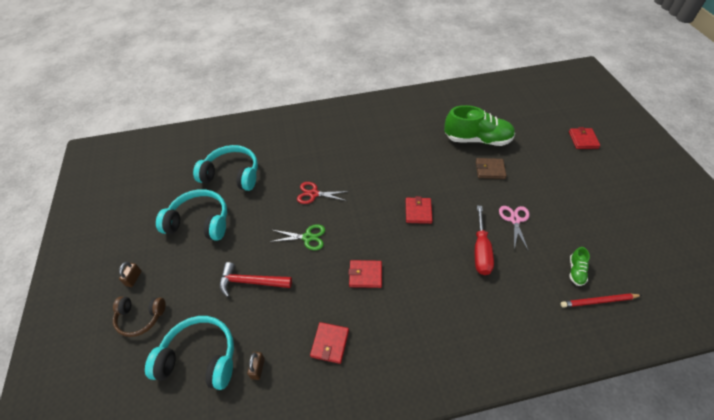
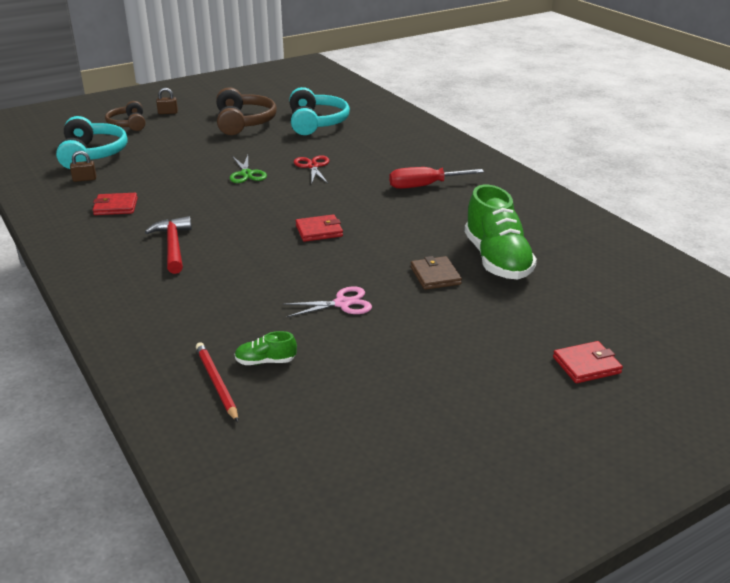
camera: 70 degrees right, 20 degrees down
turquoise headphones [156,189,227,241] -> brown headphones [216,87,277,135]
red hammer [220,262,292,297] -> red hammer moved to [145,216,192,274]
red wallet [348,260,382,288] -> none
red screwdriver [475,206,494,275] -> red screwdriver moved to [389,167,484,189]

